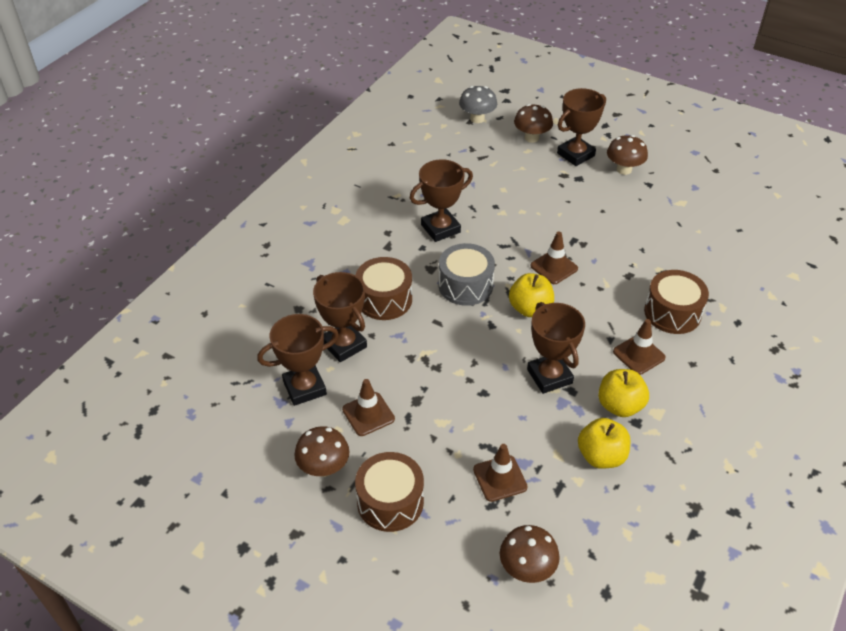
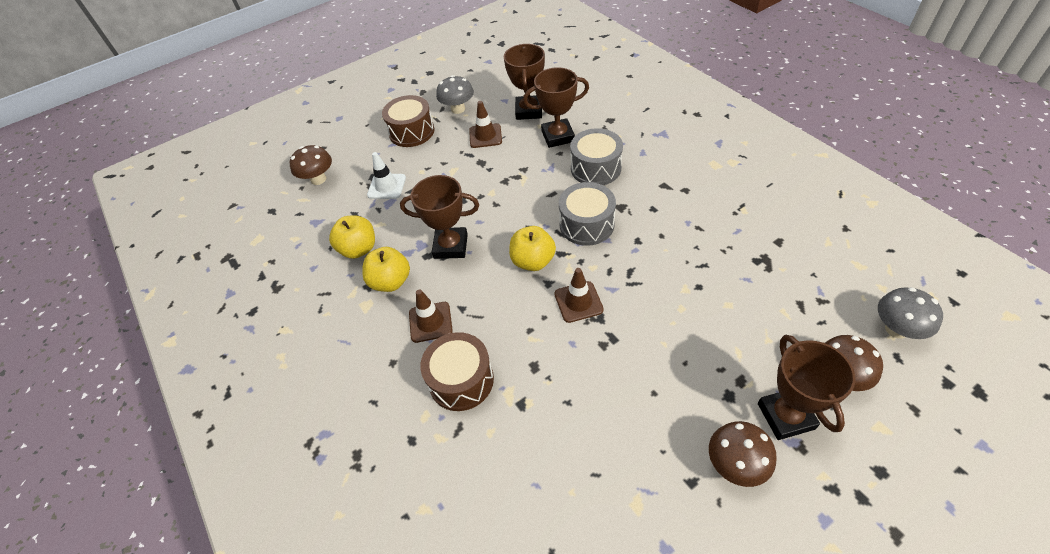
camera: 120 degrees right, 5 degrees up
brown mushroom [294,426,349,477] -> grey mushroom [436,75,474,114]
brown drum [355,257,412,320] -> grey drum [570,128,623,185]
brown trophy [410,159,473,242] -> none
brown traffic cone [473,444,528,502] -> white traffic cone [367,152,406,199]

